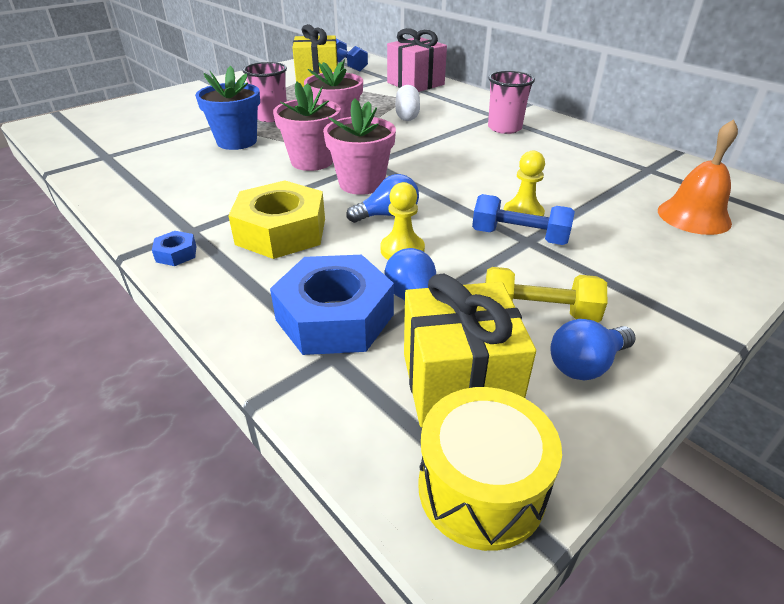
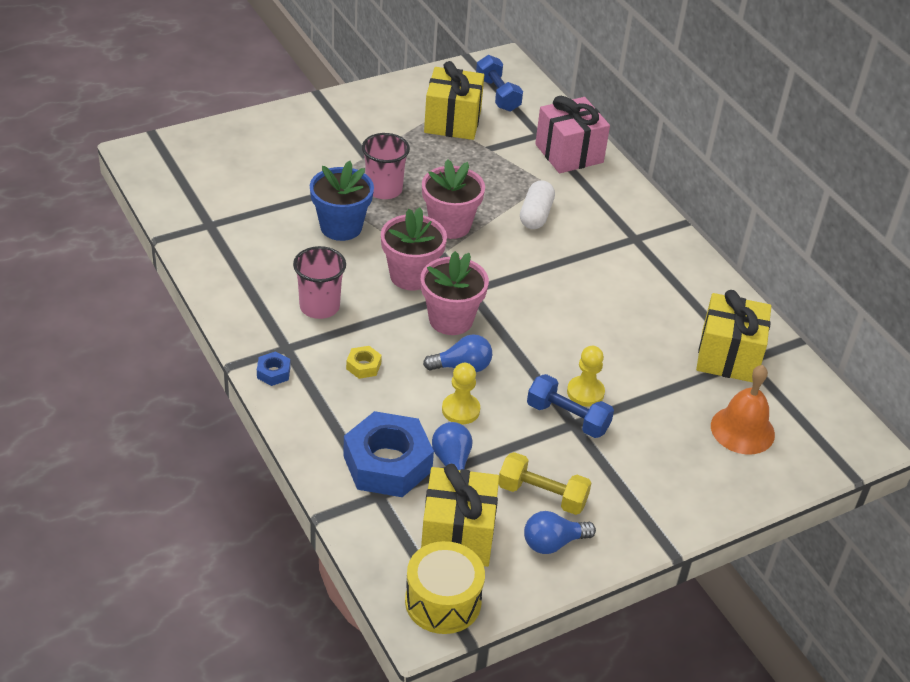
camera: 10 degrees right, 5 degrees up
yellow nut [228,180,325,259] -> yellow nut [346,346,382,379], size x0.42
pink cup [488,71,535,134] -> pink cup moved to [293,246,346,319]
none -> yellow gift [696,290,771,382]

